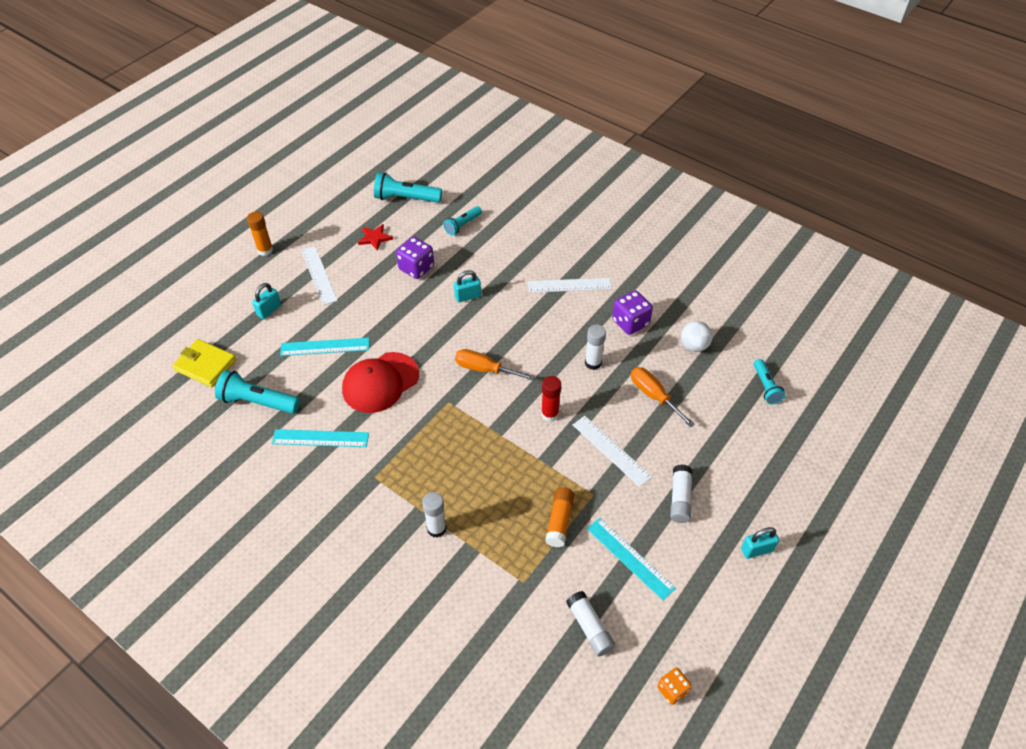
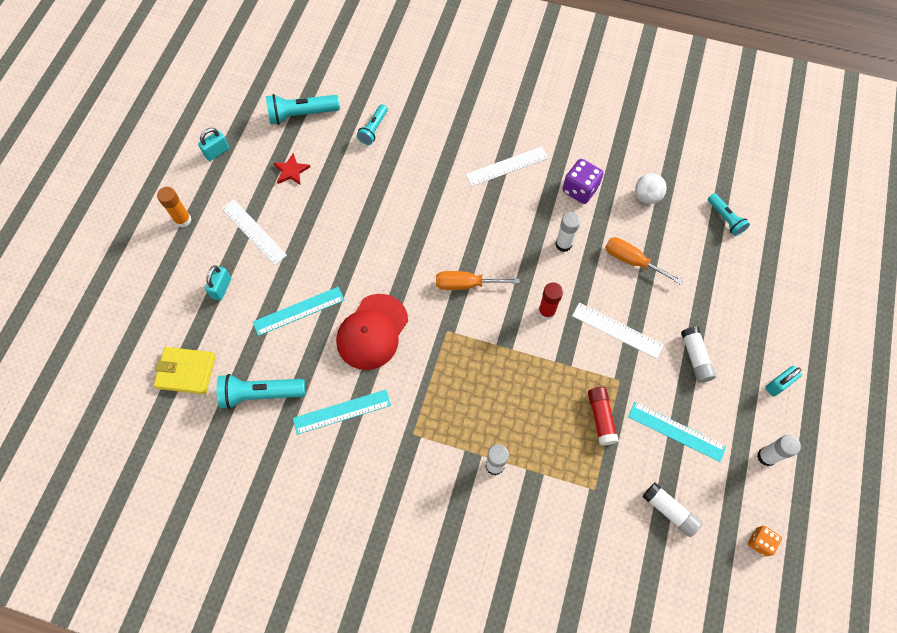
camera: 20 degrees left, 15 degrees up
purple dice [396,237,434,279] -> none
turquoise padlock [454,270,481,302] -> turquoise padlock moved to [198,128,229,161]
orange glue stick [545,488,574,547] -> red glue stick [588,387,619,446]
none -> white glue stick [757,435,801,466]

